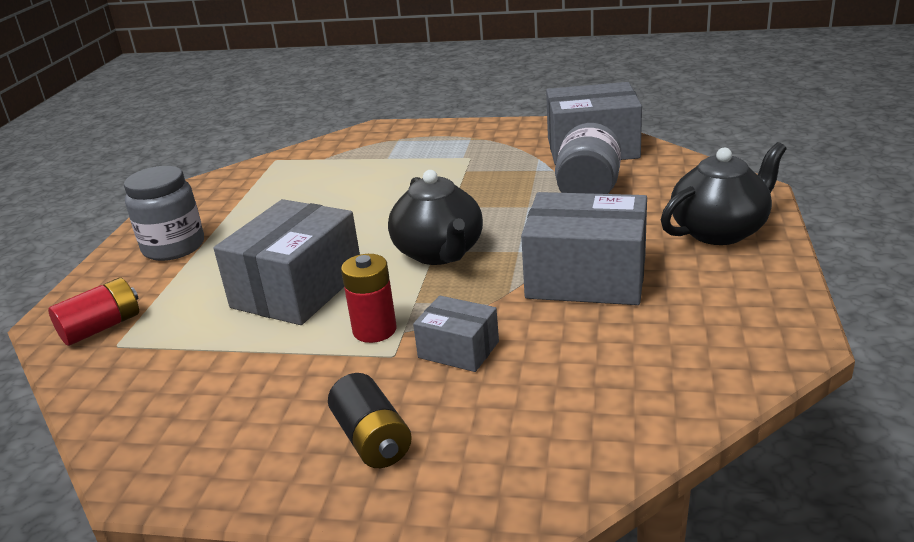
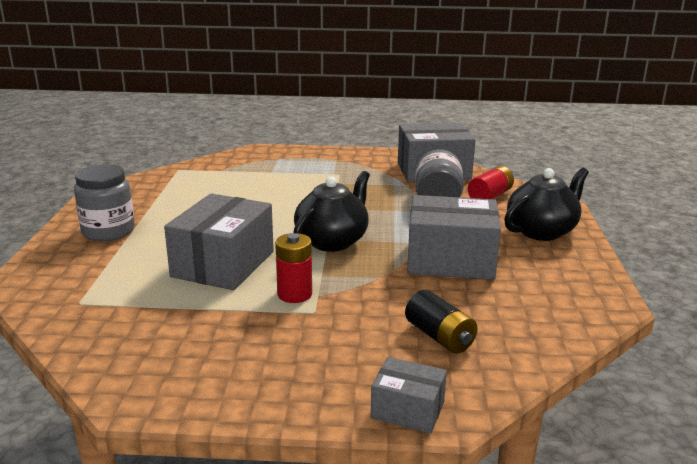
camera: 10 degrees left, 5 degrees down
red battery [48,277,139,346] -> red battery moved to [468,166,514,199]
black battery [328,373,412,468] -> black battery moved to [405,290,478,354]
black teapot [388,170,483,265] -> black teapot turned 120 degrees counterclockwise [293,171,370,252]
grey box [413,296,499,372] -> grey box moved to [371,357,447,434]

